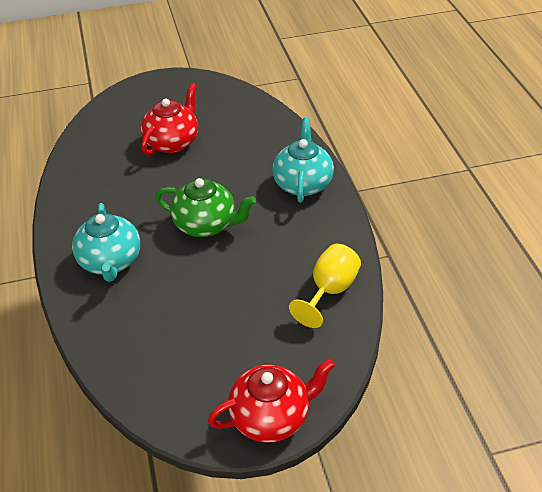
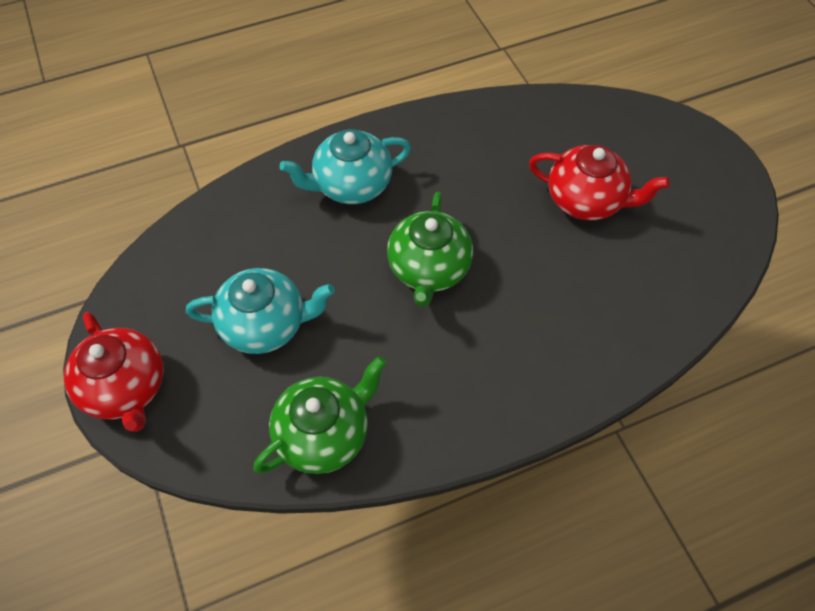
camera: 80 degrees right, 15 degrees up
turquoise teapot [272,118,334,203] -> turquoise teapot moved to [186,268,335,354]
yellow goblet [289,244,361,328] -> green teapot [253,356,387,474]

